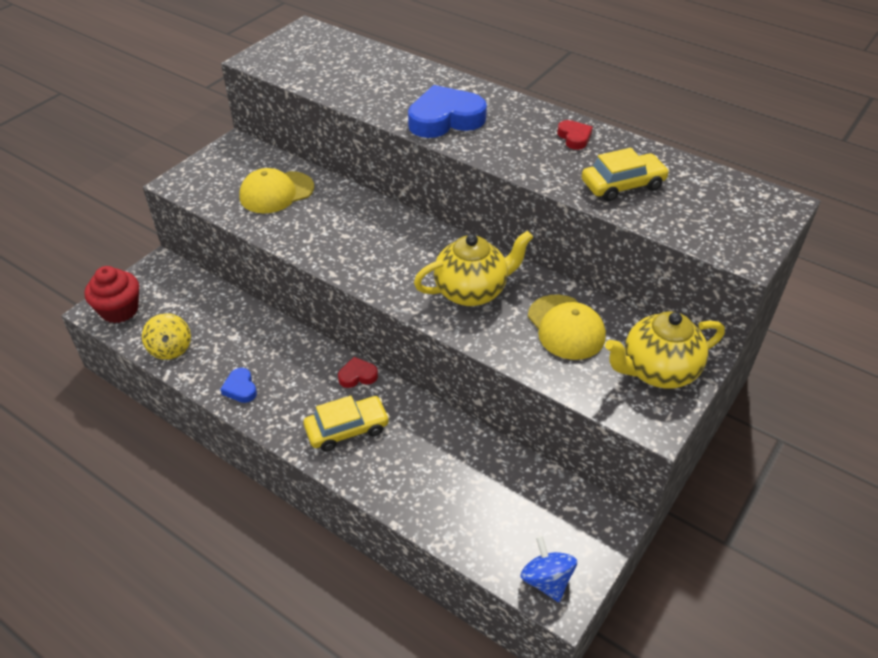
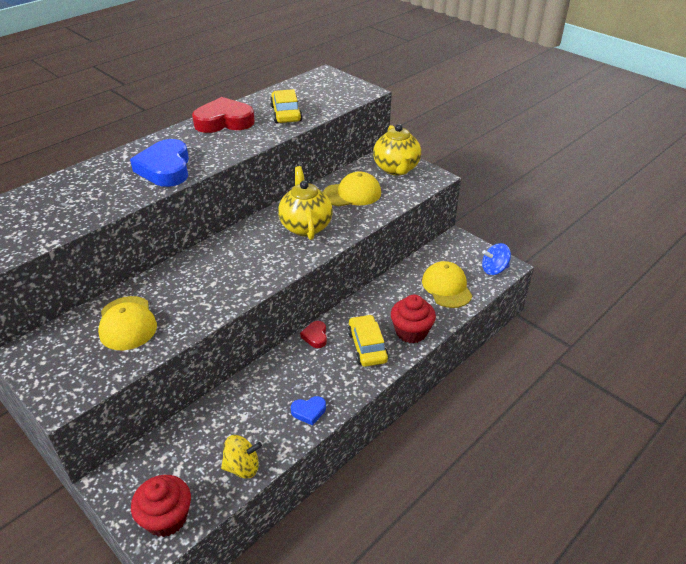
camera: 80 degrees left, 5 degrees down
red heart [557,120,593,150] -> red heart [192,97,255,133], size x2.04
none -> red cupcake [391,294,436,343]
none -> yellow cap [422,261,472,308]

